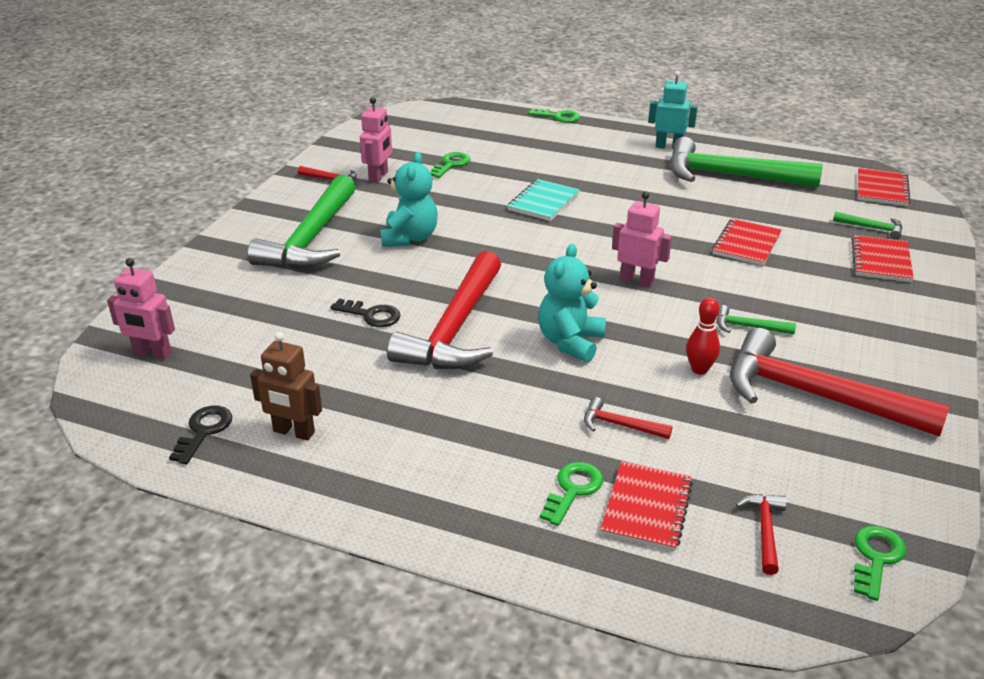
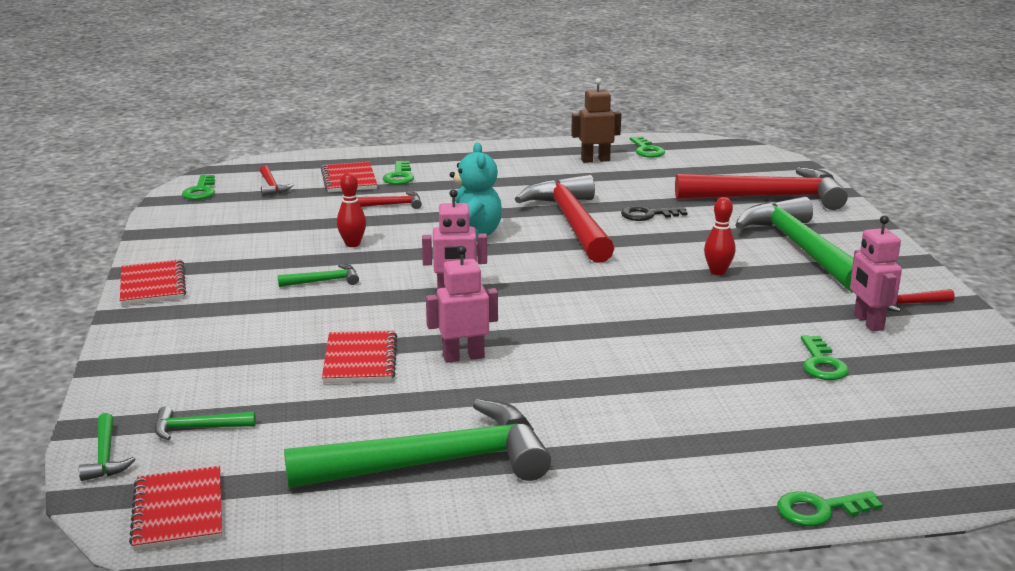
camera: 150 degrees right, 10 degrees down
pink robot [107,258,175,359] -> pink robot moved to [426,245,498,363]
black key [169,406,232,464] -> green key [630,136,665,158]
turquoise teddy bear [381,152,438,247] -> red bowling pin [704,197,735,275]
turquoise notebook [507,179,580,221] -> none
turquoise robot [648,71,698,149] -> none
red hammer [730,328,950,437] -> red hammer moved to [675,167,848,210]
red notebook [851,235,914,282] -> red notebook moved to [120,259,186,305]
none -> green hammer [79,413,135,481]

